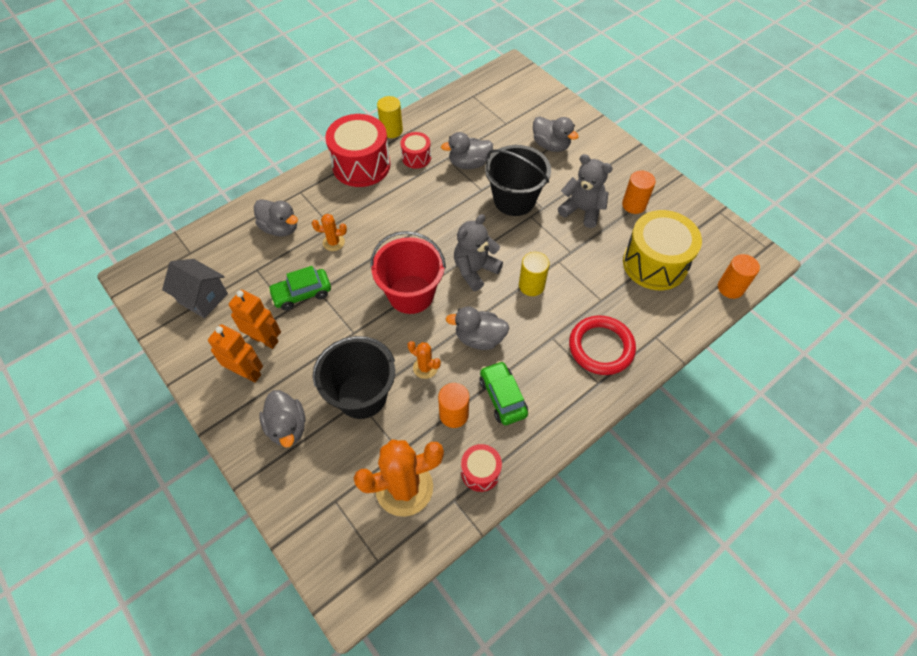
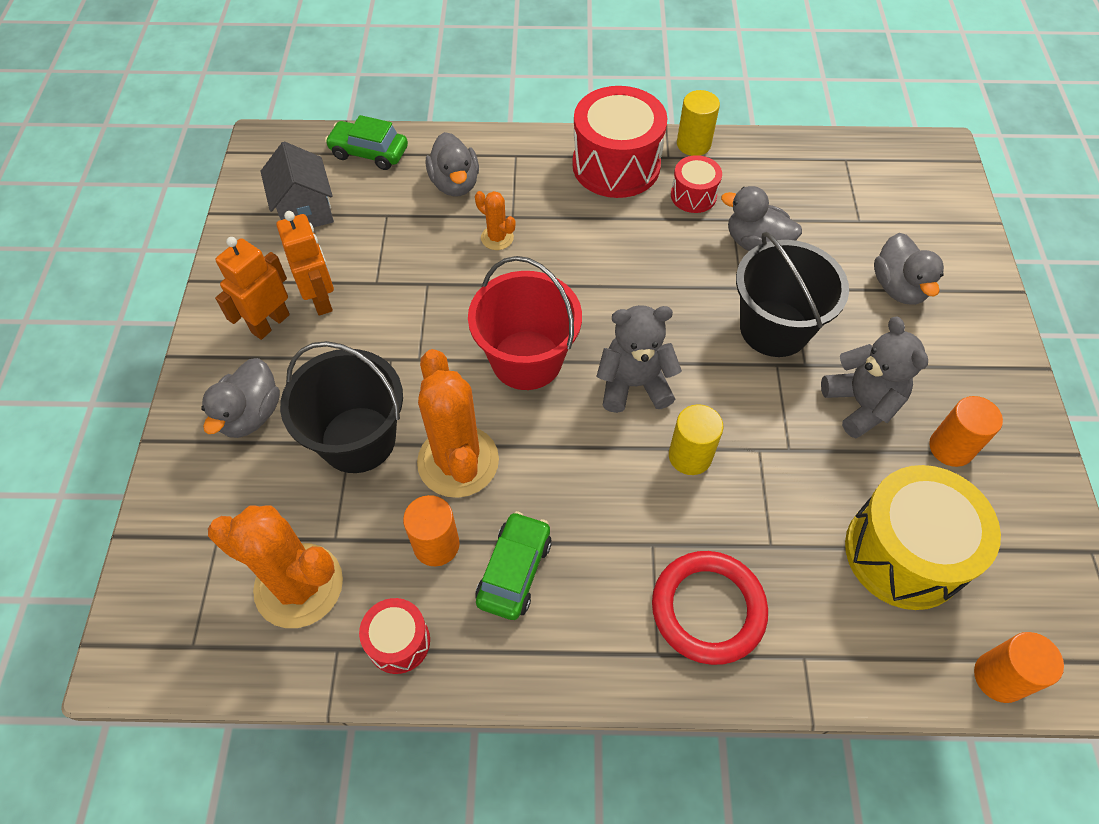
camera: 40 degrees right, 0 degrees up
orange robot [208,324,263,383] -> orange robot turned 120 degrees counterclockwise [215,237,290,340]
green car [268,266,331,311] -> green car moved to [325,115,408,170]
orange cactus [408,341,441,379] -> orange cactus [417,349,499,498], size x2.10
grey duck [446,307,509,350] -> none

